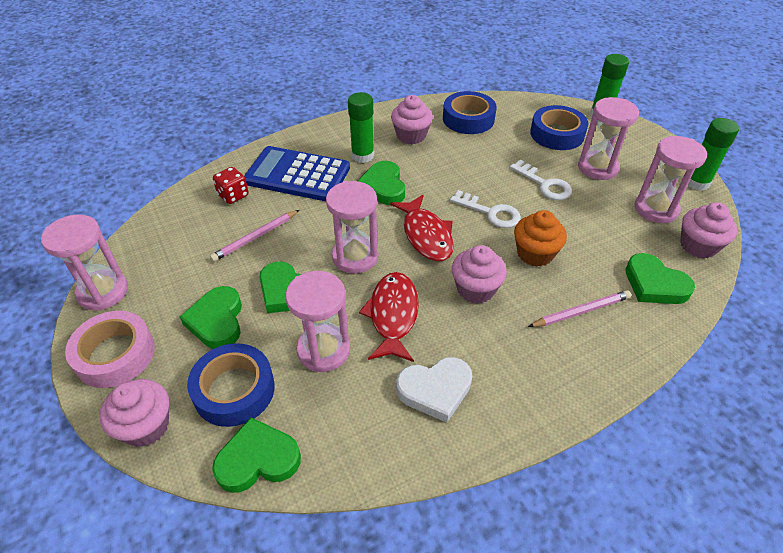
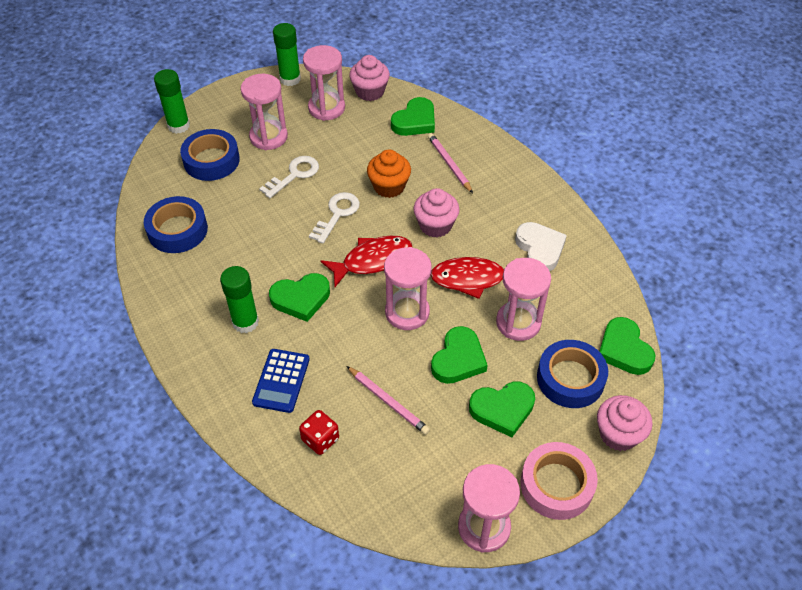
camera: 95 degrees left, 5 degrees up
blue calculator [244,146,350,201] -> blue calculator [252,349,310,413], size x0.61
pink cupcake [391,95,433,144] -> none

